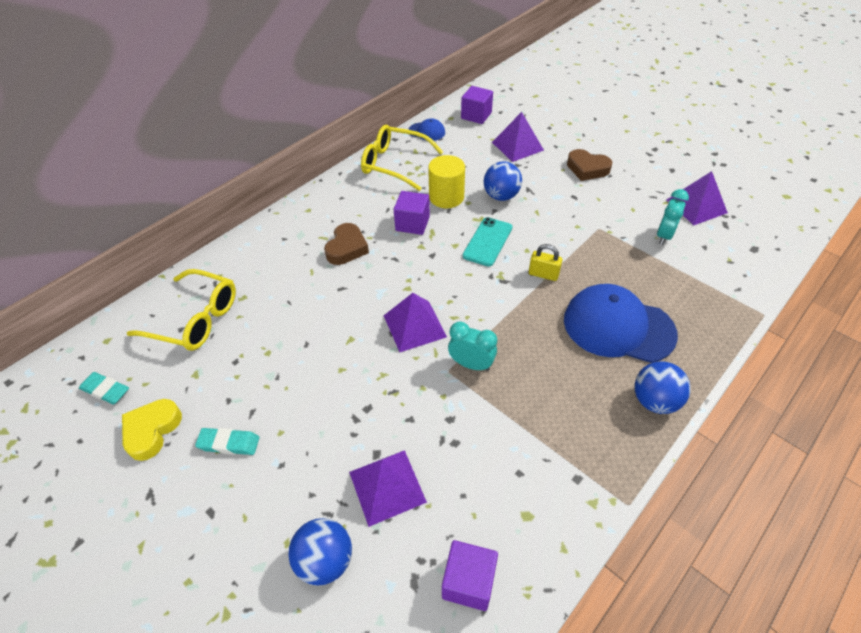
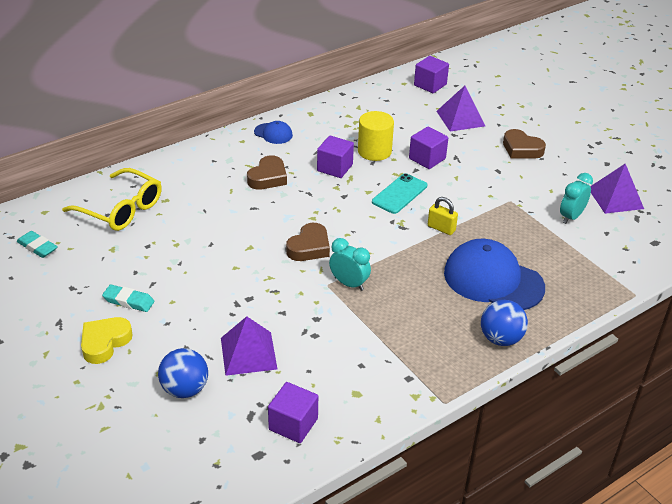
camera: 10 degrees right, 10 degrees down
yellow heart [122,399,182,461] -> yellow heart moved to [81,317,133,364]
yellow glasses [361,125,443,191] -> none
purple pyramid [384,293,447,352] -> brown heart [286,223,330,261]
blue cap [408,118,445,141] -> blue cap moved to [254,121,293,144]
blue ball [484,161,522,201] -> purple cube [409,127,448,169]

